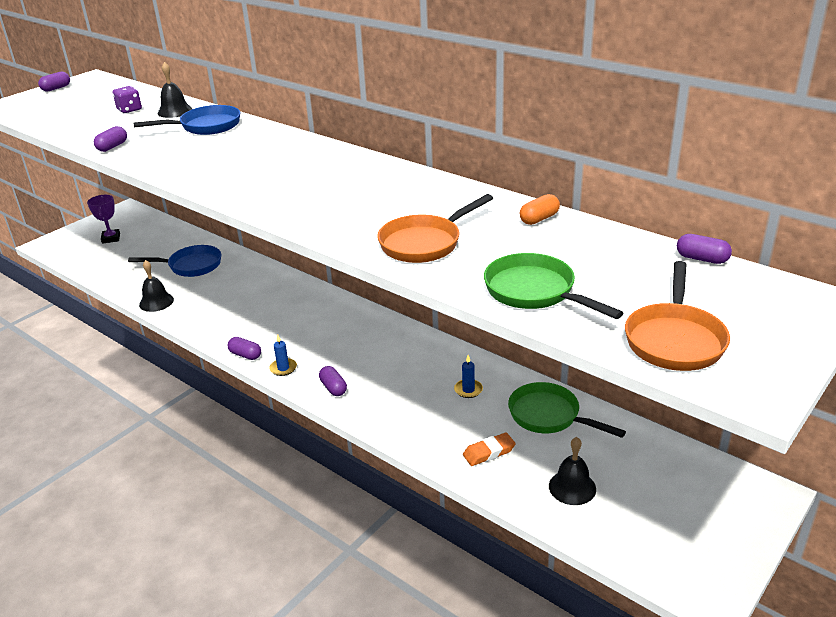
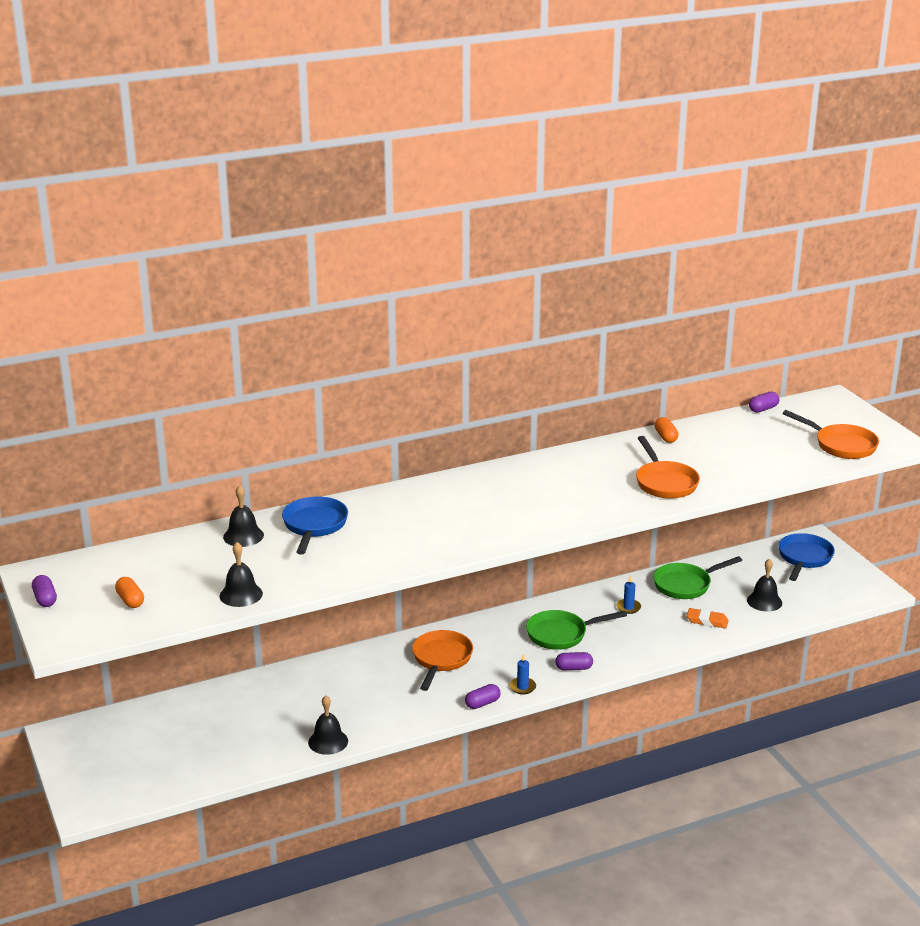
camera: 65 degrees left, 5 degrees down
purple trophy [87,195,120,244] -> none
purple capsule [94,126,127,152] -> none
purple dice [112,86,142,113] -> none
blue pan [128,245,221,277] -> blue pan moved to [778,533,835,581]
orange eraser [463,432,516,466] -> orange eraser turned 75 degrees counterclockwise [687,608,729,628]
green pan [484,253,623,319] -> green pan moved to [526,610,627,650]
none -> orange capsule [115,577,144,608]
none -> black bell [220,542,263,607]
none -> orange pan [412,630,473,691]

